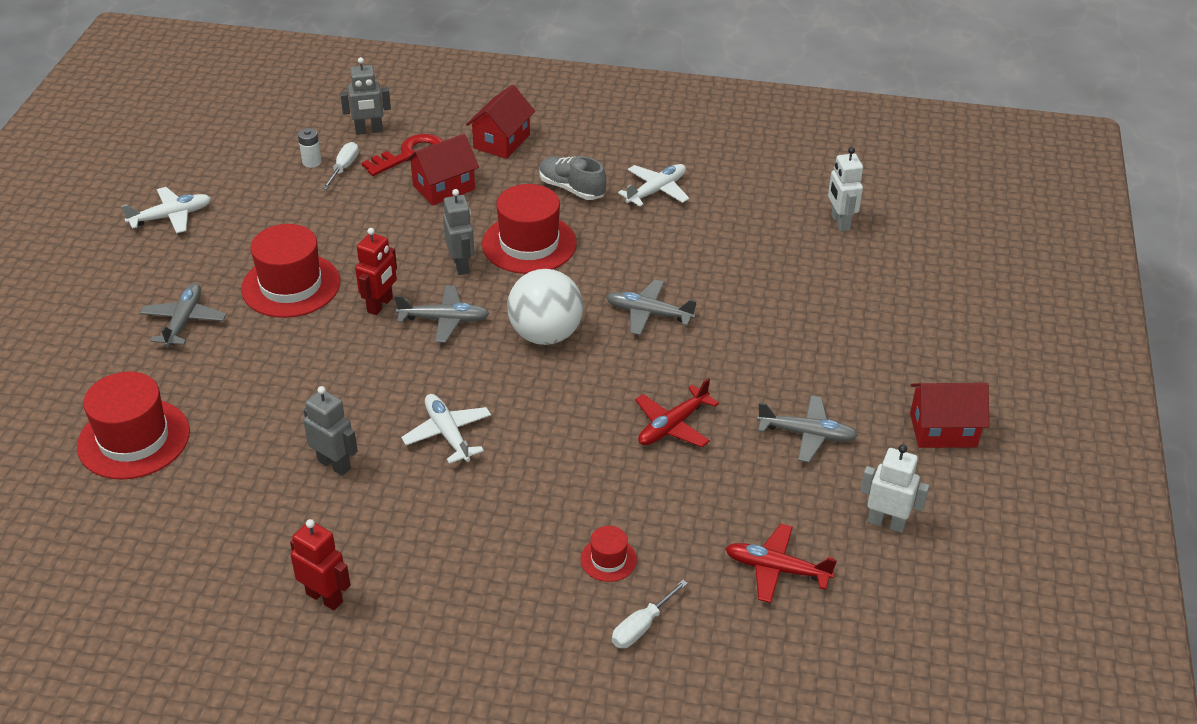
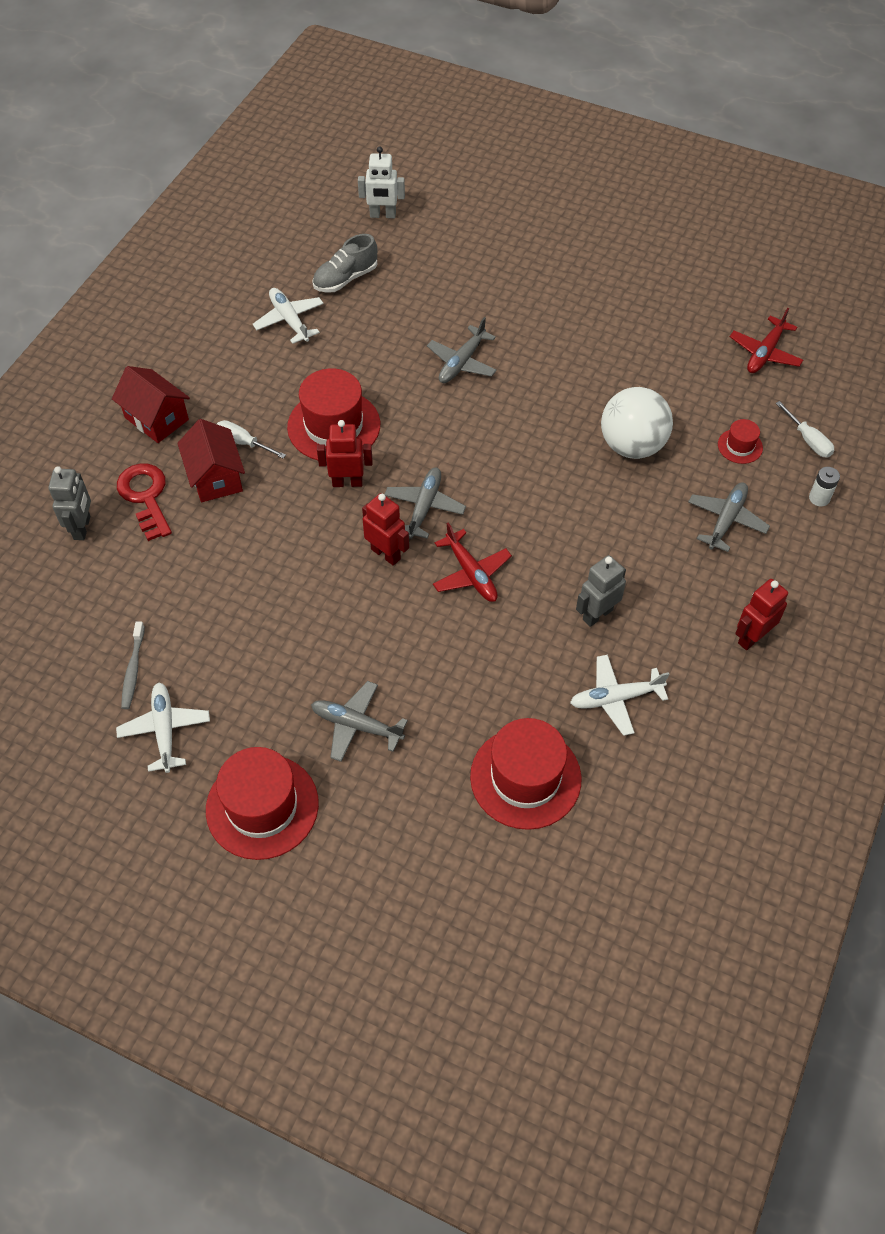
camera: 75 degrees left, 15 degrees up
red hat [241,224,340,318] -> red hat moved to [206,747,319,860]
white battery [298,128,322,168] -> white battery moved to [809,467,840,506]
white screwdriver [322,142,359,190] -> white screwdriver moved to [217,420,286,459]
white plane [401,394,491,464] -> white plane moved to [570,655,669,736]
grey robot [443,189,474,275] -> red robot [317,420,373,487]
white ball [507,269,583,345] -> white ball moved to [601,387,673,459]
grey shoe [539,156,606,200] -> grey shoe moved to [312,234,377,293]
red plane [635,378,719,447] -> red plane moved to [433,522,512,602]
grey plane [757,396,858,463] -> grey plane moved to [688,482,770,552]
white robot [860,445,929,533] -> none
red house [910,383,989,448] -> none
none -> grey toothbrush [121,621,145,709]

